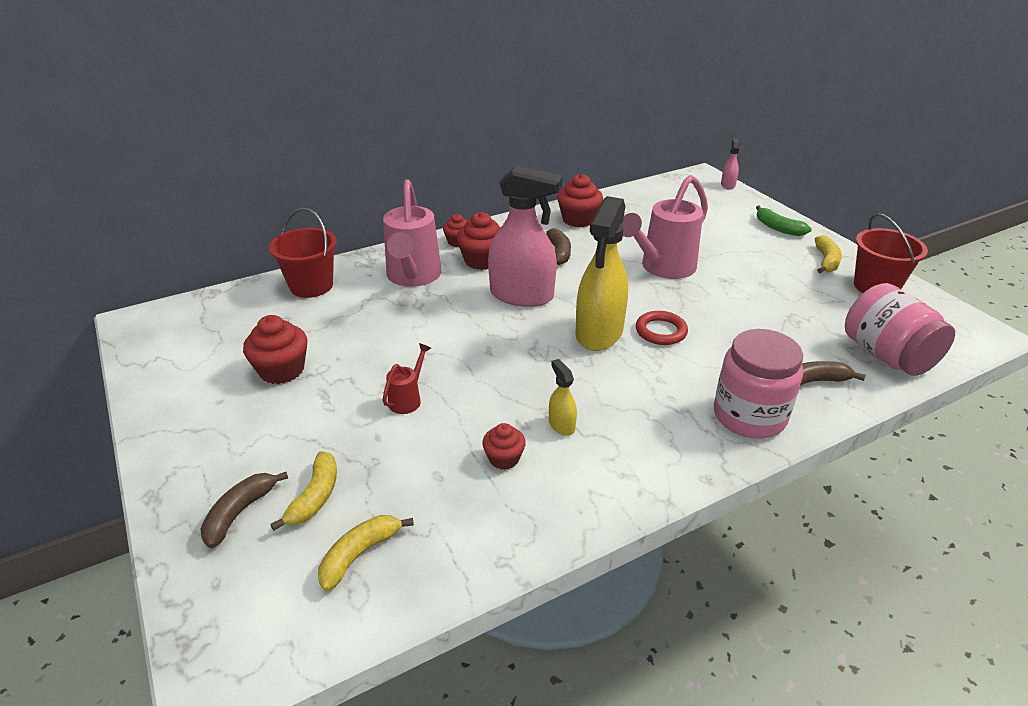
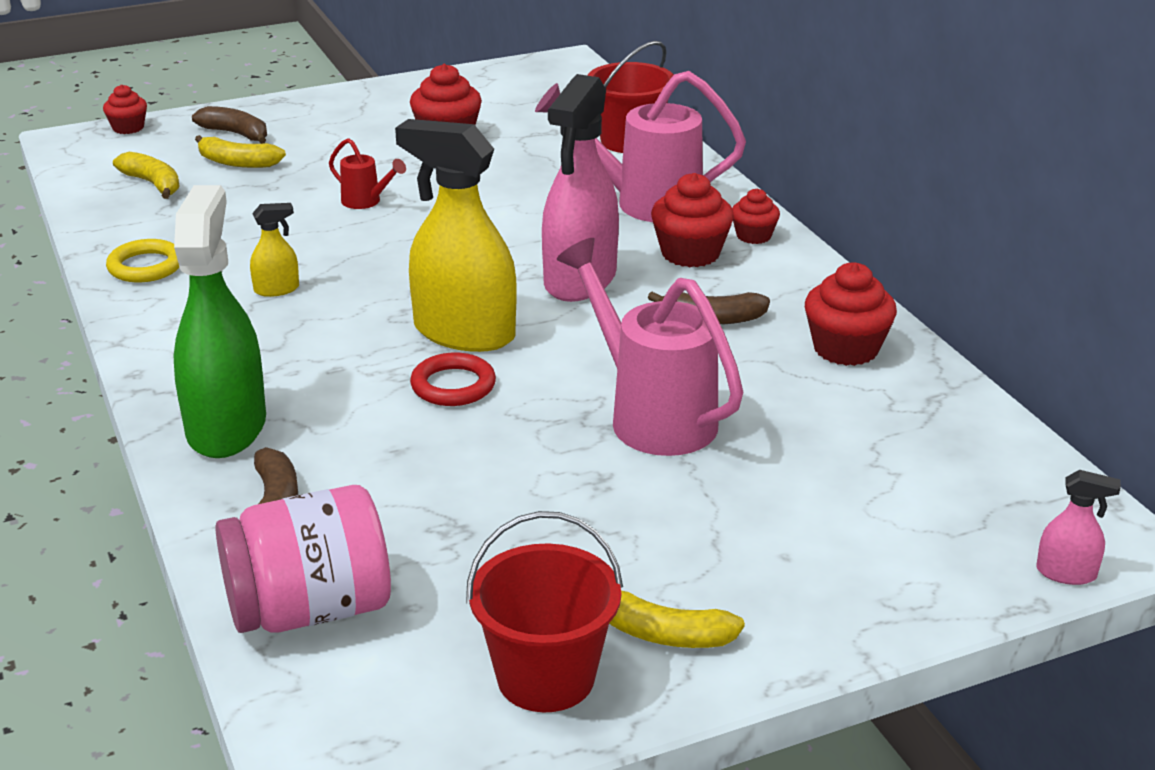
camera: 95 degrees right, 5 degrees down
red cupcake [482,423,526,470] -> red cupcake moved to [103,85,147,134]
pink jar [714,329,803,439] -> green spray bottle [174,185,266,458]
green banana [756,206,812,236] -> none
none -> yellow ring [106,239,179,282]

